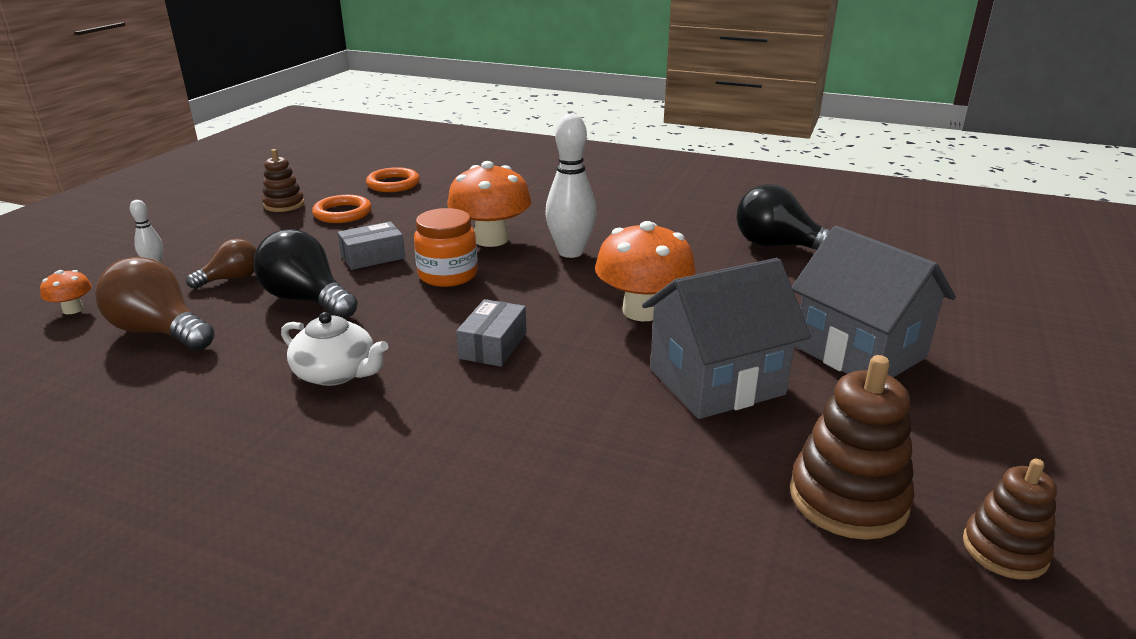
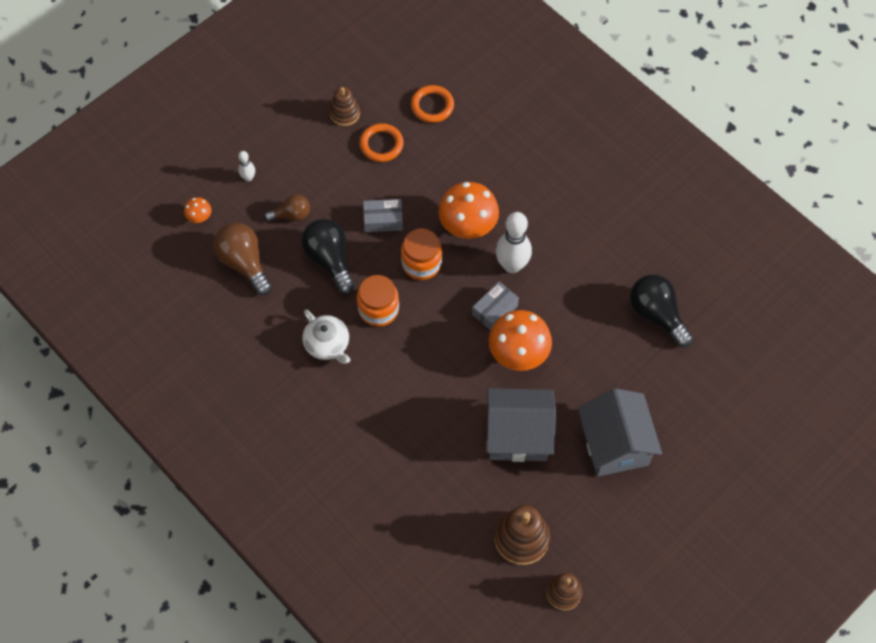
camera: 25 degrees right, 35 degrees up
grey box [456,299,526,367] -> grey box moved to [472,282,519,330]
none -> orange jar [357,275,399,327]

